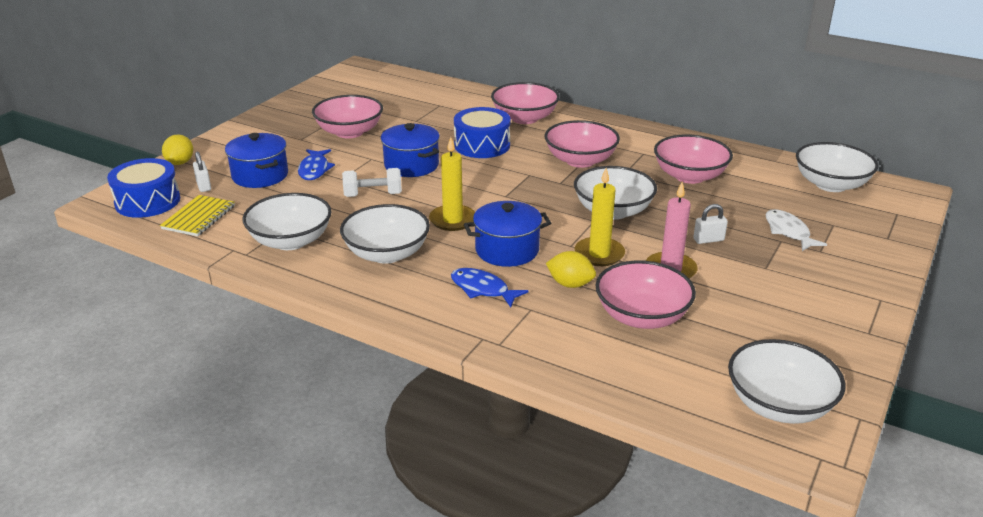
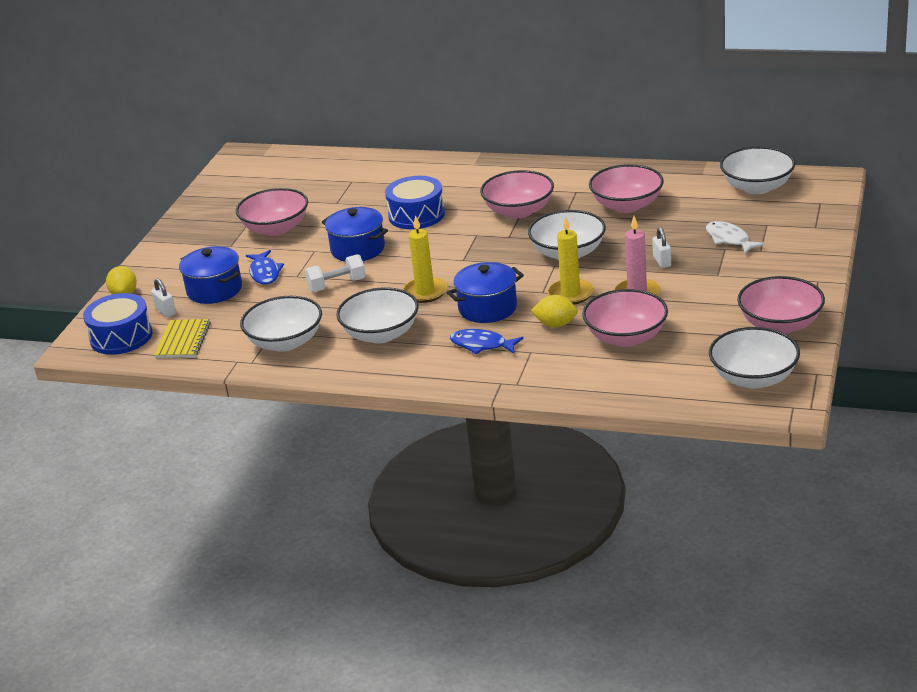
camera: 10 degrees left, 0 degrees up
pink bowl [491,82,560,124] -> pink bowl moved to [737,276,825,334]
white padlock [693,204,728,244] -> white padlock turned 75 degrees counterclockwise [652,227,671,268]

